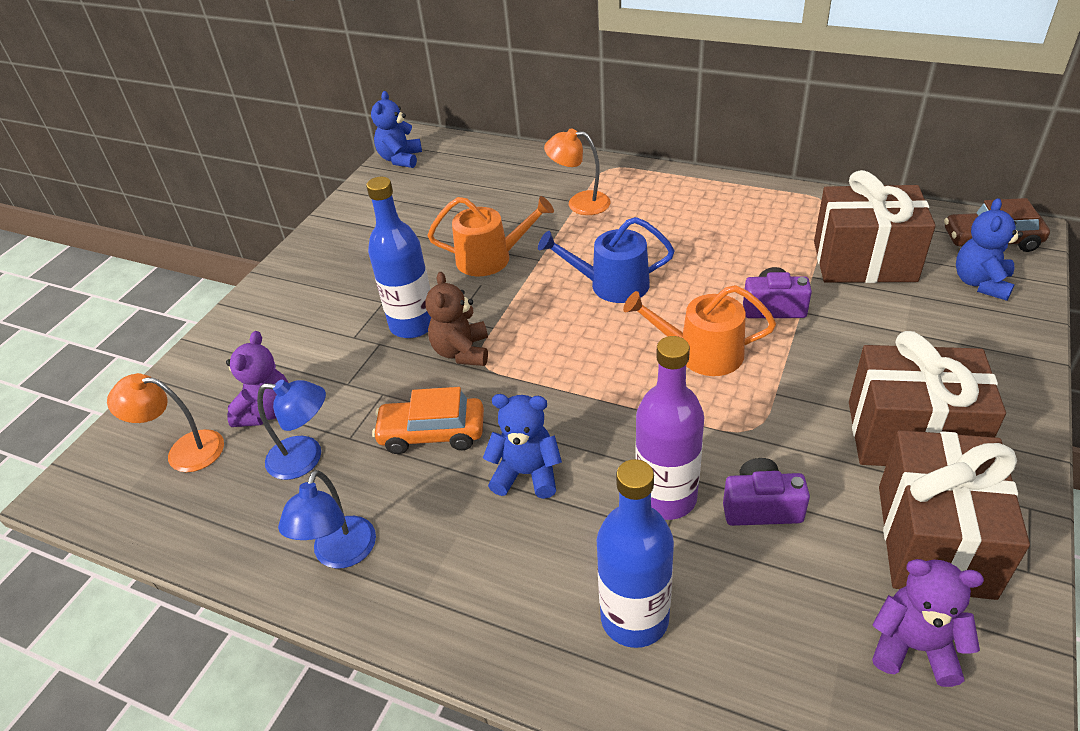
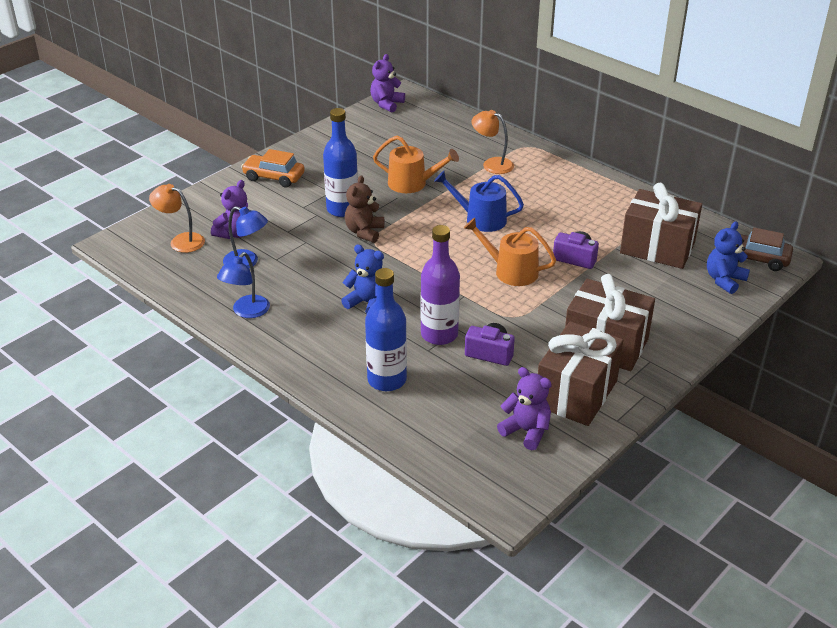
camera: 15 degrees right, 5 degrees down
blue teddy bear [371,91,422,168] -> purple teddy bear [370,54,405,113]
orange car [372,387,484,454] -> orange car moved to [241,149,305,187]

